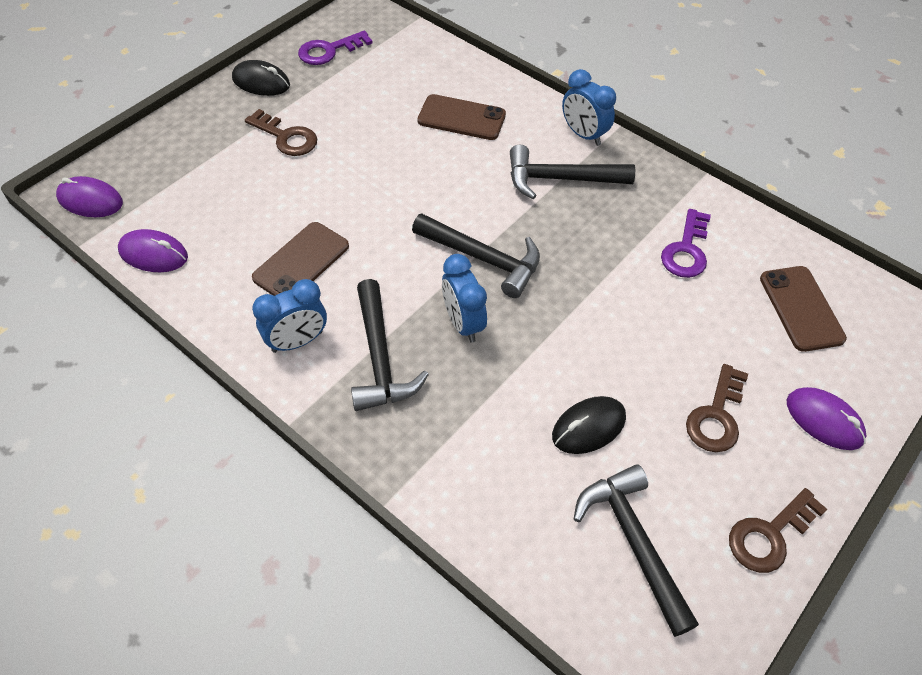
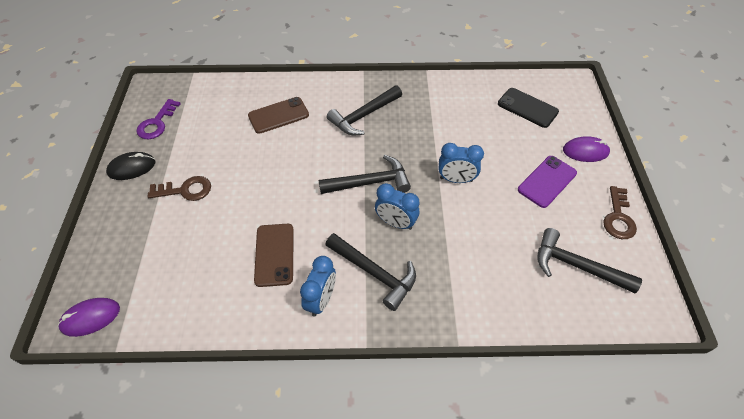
camera: 40 degrees left, 0 degrees up
purple mouse [118,229,188,272] -> none
black mouse [552,396,626,454] -> none
blue clock [562,69,616,146] -> blue clock moved to [439,143,484,183]
purple key [661,209,711,278] -> none
brown key [686,364,748,452] -> purple phone [518,156,577,208]
brown phone [760,266,847,352] -> black phone [498,88,559,128]

